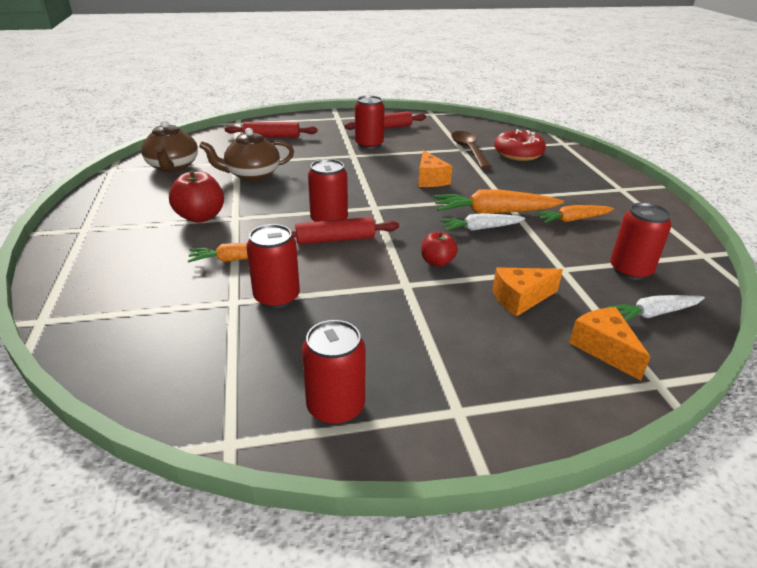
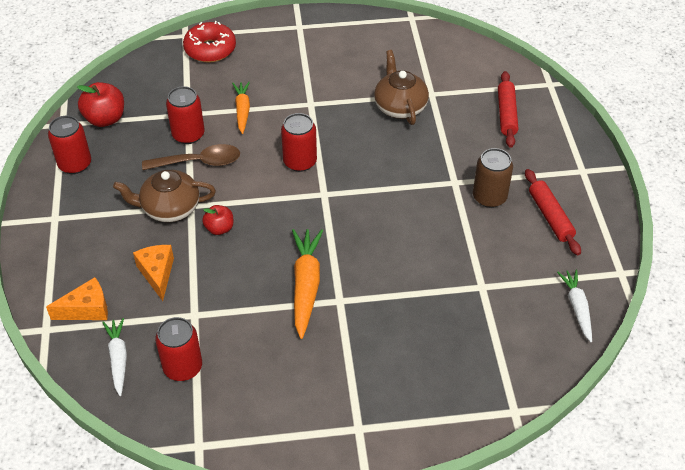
camera: 95 degrees right, 15 degrees up
brown teapot [141,120,198,172] -> brown teapot moved to [113,170,216,222]
red apple [169,170,224,223] -> red apple moved to [77,82,124,127]
red rolling pin [291,217,399,245] -> none
red can [355,96,385,149] -> brown can [473,148,513,208]
orange cheese [418,150,452,187] -> none
white carrot [440,213,525,231] -> white carrot moved to [557,270,592,342]
brown spoon [451,131,492,169] -> brown spoon moved to [142,144,240,170]
red donut [494,129,546,161] -> red donut moved to [183,21,236,63]
orange carrot [535,205,614,223] -> none

